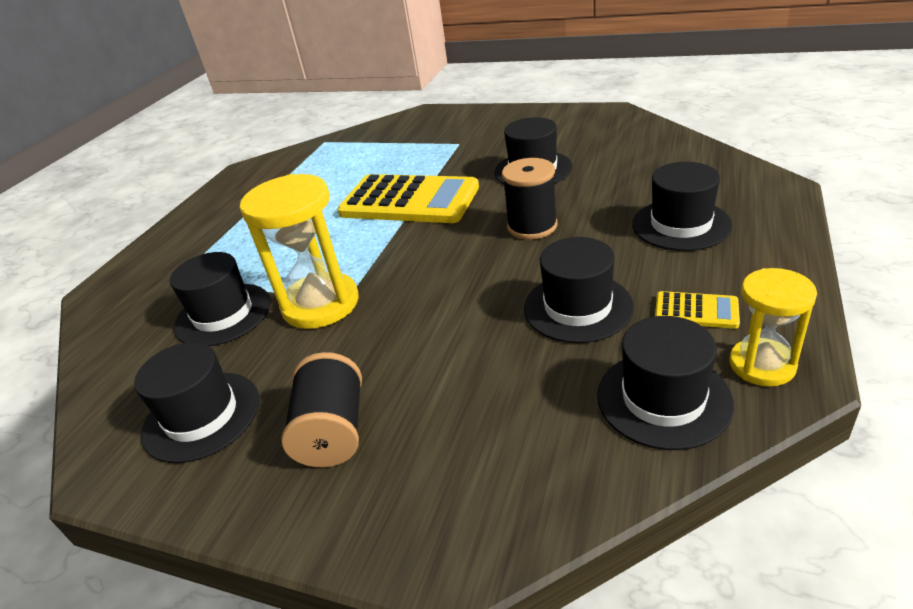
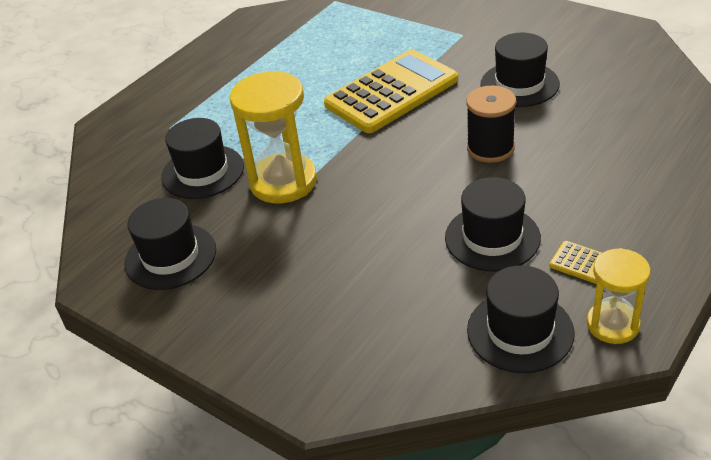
camera: 15 degrees right, 5 degrees up
black spool [281,352,362,467] -> none
yellow calculator [337,174,479,223] -> yellow calculator turned 75 degrees counterclockwise [324,49,458,133]
black hat [632,162,733,251] -> none

